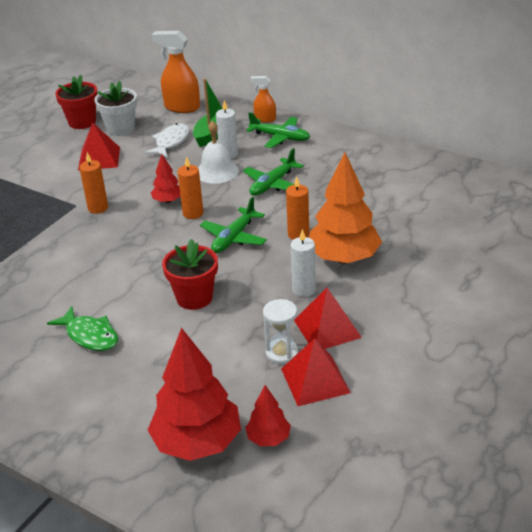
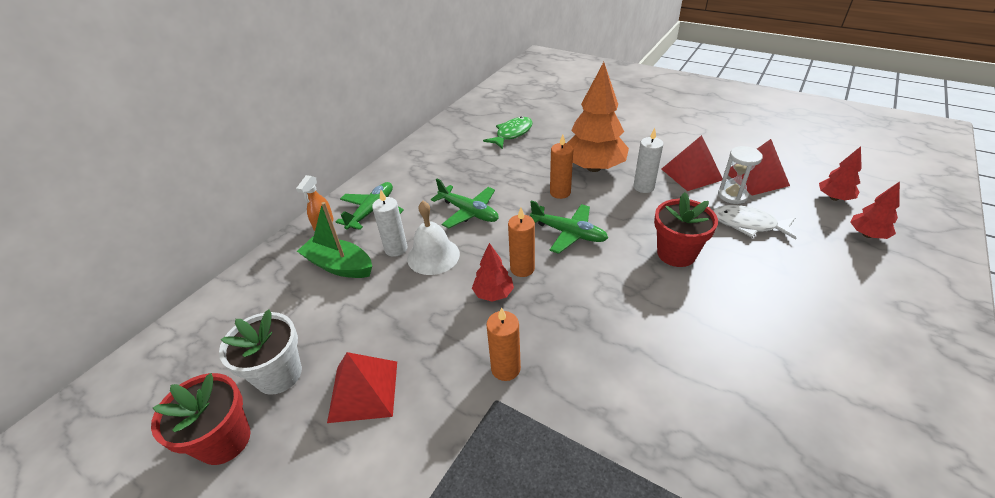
camera: 90 degrees left, 5 degrees up
green fish [47,306,118,351] -> green fish moved to [483,116,533,149]
white fish [144,123,190,158] -> white fish moved to [713,205,796,240]
red tree [148,328,241,461] -> red tree [850,181,900,239], size x0.49
orange spray bottle [152,31,200,113] -> none

